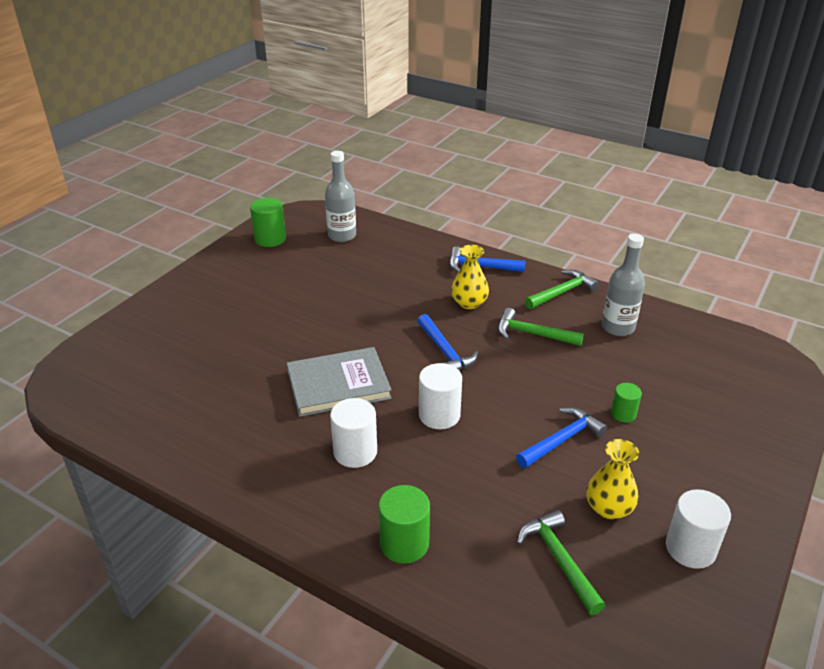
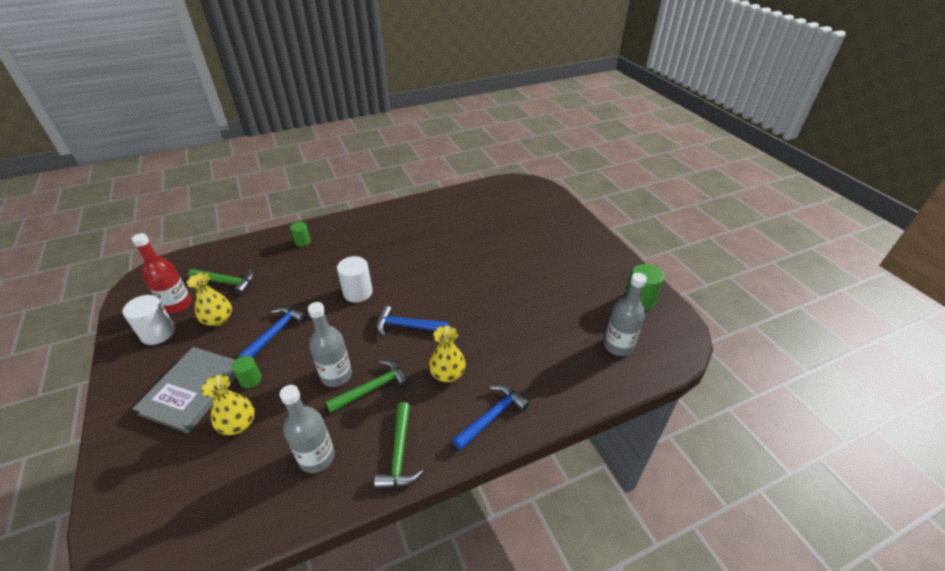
camera: 125 degrees right, 5 degrees up
grey book [286,347,392,417] -> grey book moved to [132,347,236,433]
white cylinder [330,398,377,468] -> none
green cylinder [378,485,430,564] -> green cylinder [290,222,311,247], size x0.61
blue hammer [516,407,607,468] -> blue hammer turned 150 degrees counterclockwise [238,307,307,358]
none -> red bottle [132,233,192,314]
none -> yellow vase [201,375,255,435]
none -> grey bottle [308,302,352,387]

